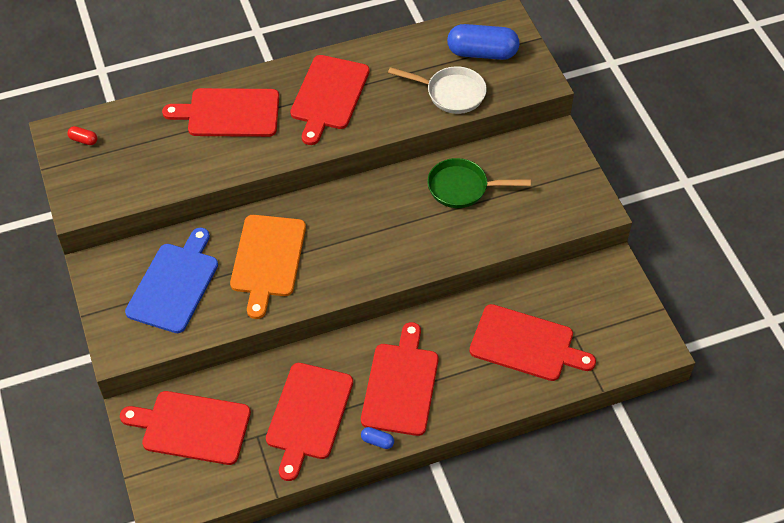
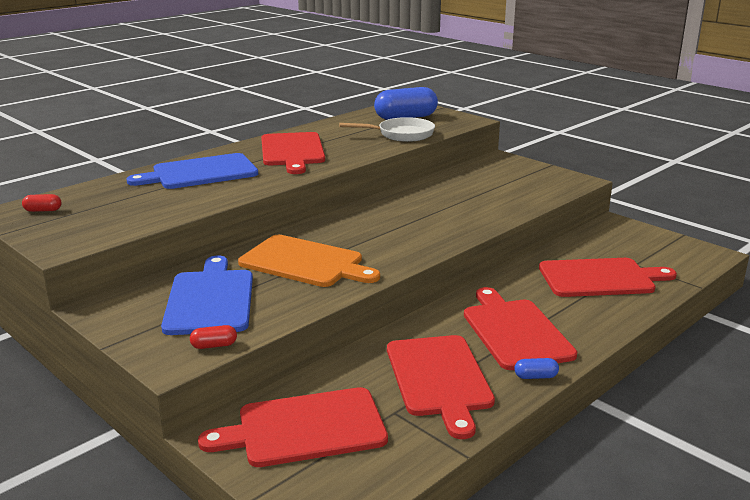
camera: 25 degrees left, 30 degrees down
red cutting board [162,88,279,137] -> blue cutting board [127,153,258,189]
orange cutting board [230,215,306,319] -> orange cutting board turned 45 degrees counterclockwise [238,235,380,287]
green pan [427,158,531,208] -> none
none -> red capsule [190,325,237,349]

